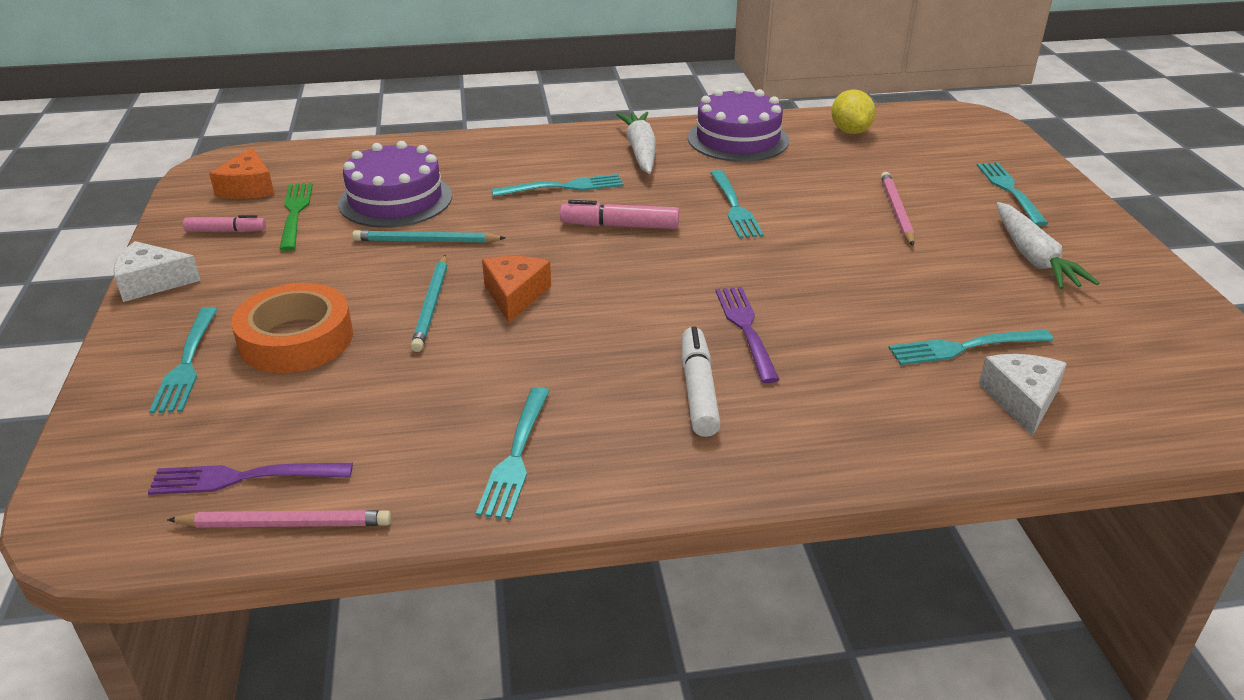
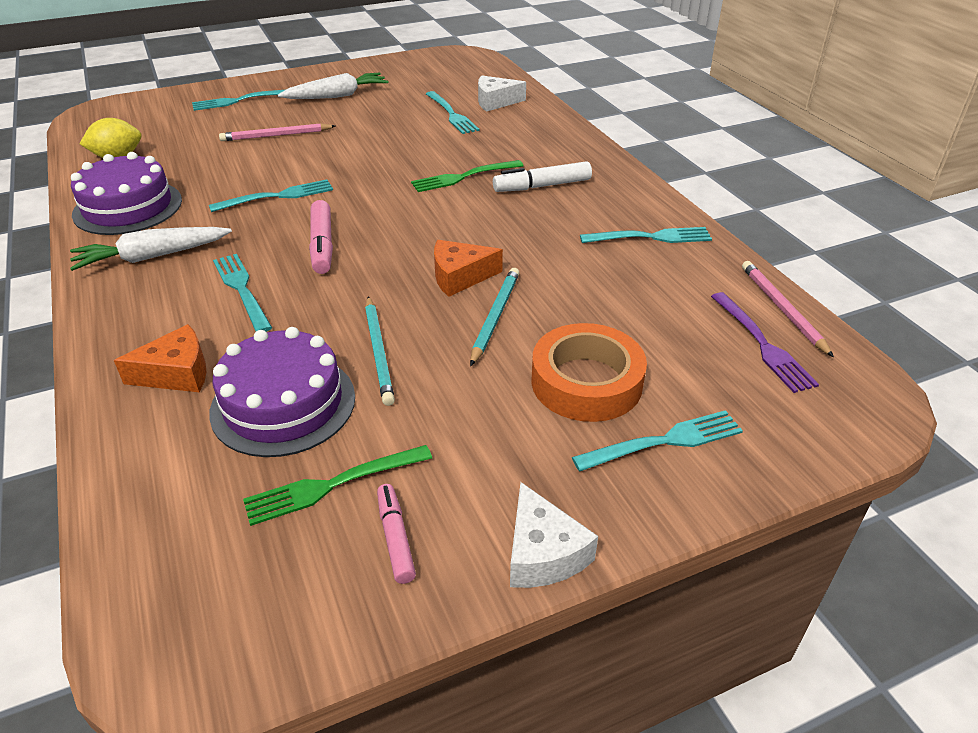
camera: 105 degrees left, 5 degrees up
orange cheese [209,147,274,199] -> orange cheese moved to [114,324,206,392]
turquoise pencil [411,255,447,352] -> turquoise pencil turned 60 degrees counterclockwise [470,268,519,366]
purple fork [715,287,780,383] -> green fork [411,160,523,192]

